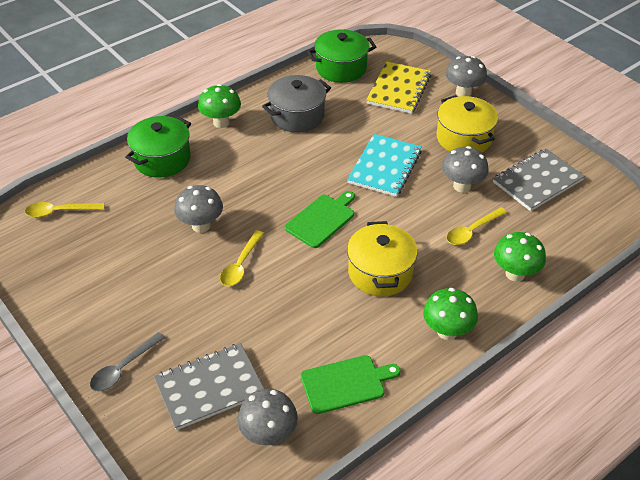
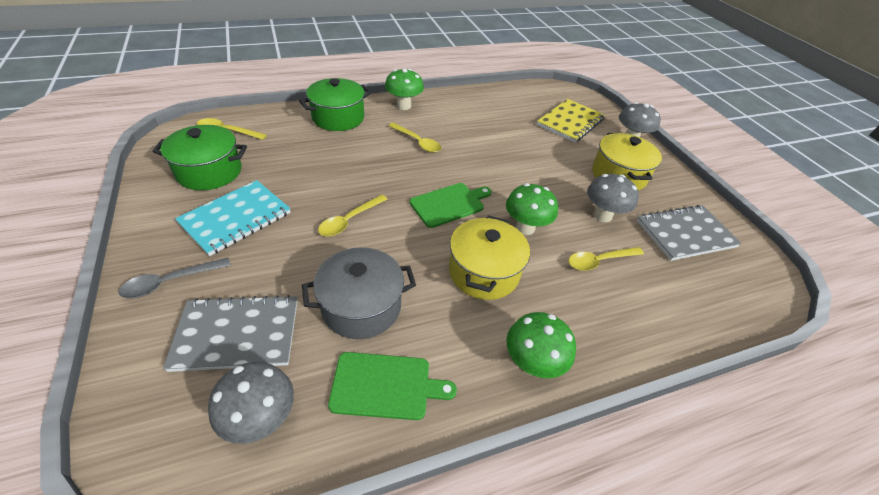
camera: 15 degrees right, 0 degrees up
grey mushroom [174,185,223,233] -> none
grey pot [262,75,331,133] -> grey pot moved to [302,247,416,339]
green pot [307,29,376,83] -> green pot moved to [153,125,247,190]
turquoise notebook [347,134,422,197] -> turquoise notebook moved to [175,180,291,256]
green mushroom [494,232,546,282] -> green mushroom moved to [506,183,558,235]
none -> yellow spoon [388,123,441,153]

